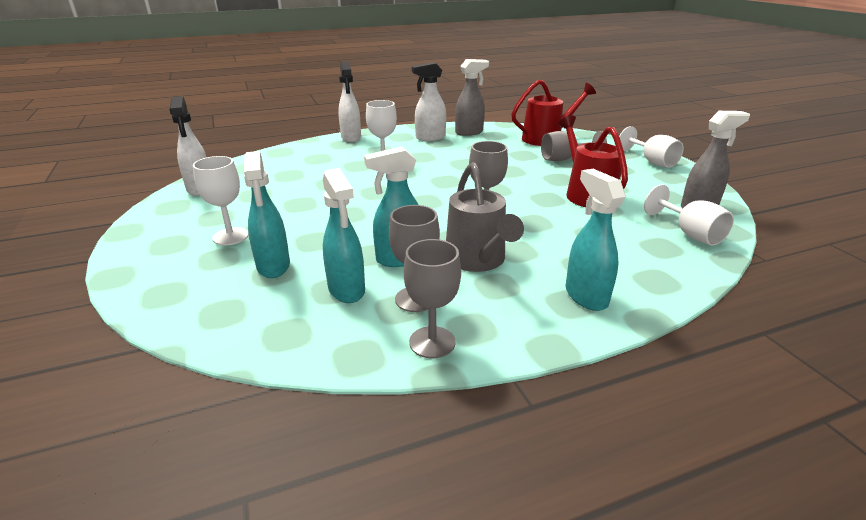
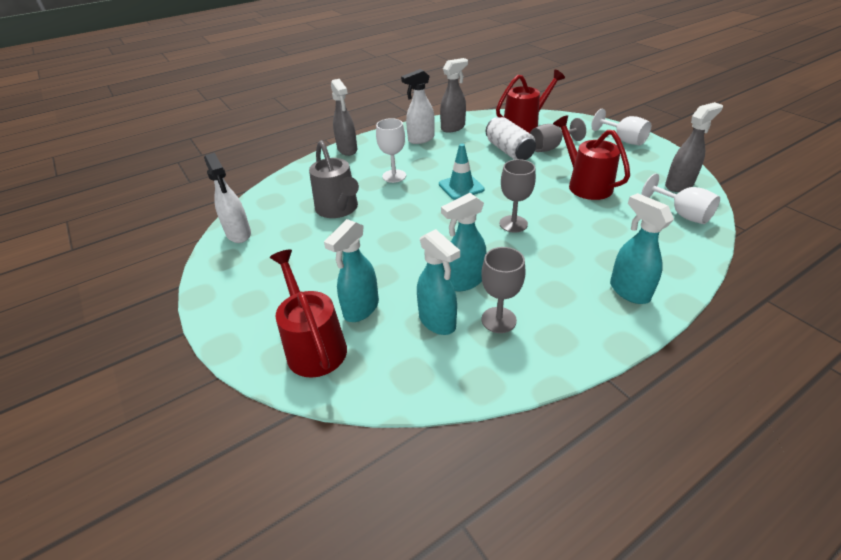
camera: 10 degrees left, 10 degrees up
white goblet [193,156,249,245] -> none
turquoise spray bottle [244,151,290,278] -> turquoise spray bottle turned 60 degrees clockwise [324,219,379,322]
white spray bottle [338,62,361,142] -> grey spray bottle [331,79,357,156]
grey goblet [404,239,461,358] -> none
grey watering can [446,162,524,272] -> grey watering can moved to [309,140,359,218]
none -> red watering can [270,250,347,378]
none -> turquoise traffic cone [439,143,485,200]
none -> white can [486,117,536,160]

